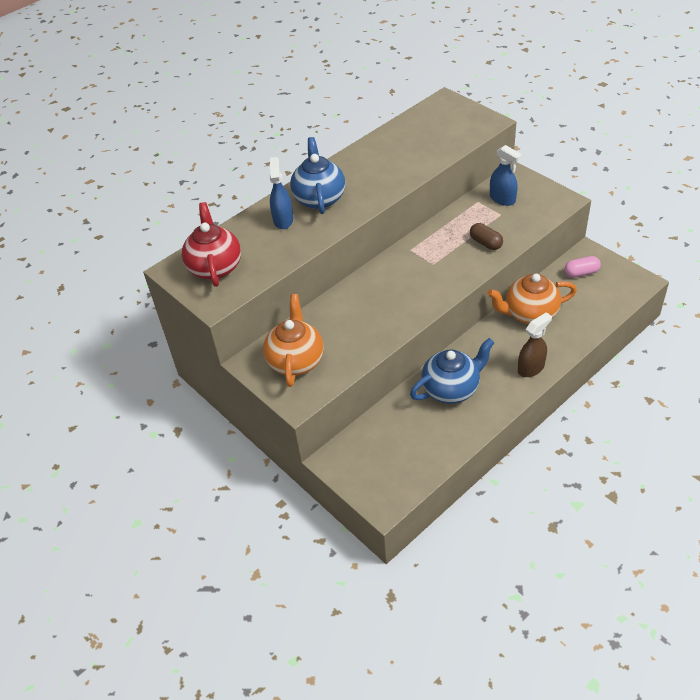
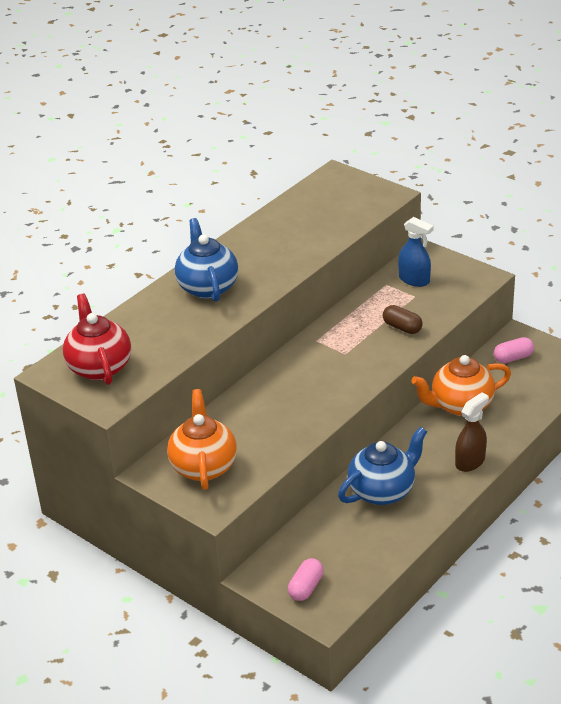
camera: 10 degrees left, 10 degrees down
blue spray bottle [270,157,293,229] -> none
none -> pink capsule [288,558,324,601]

